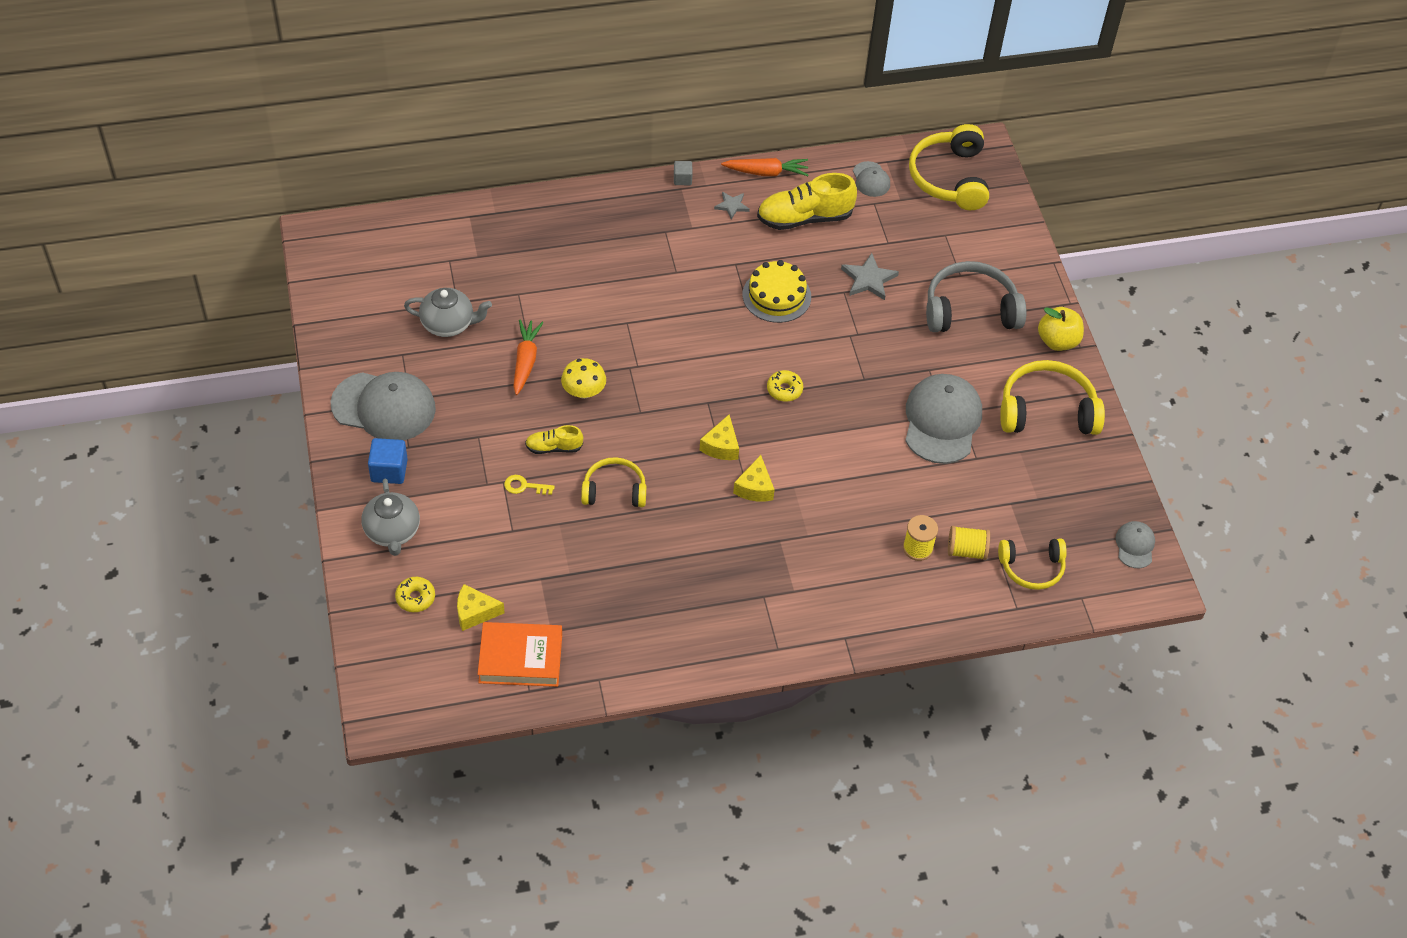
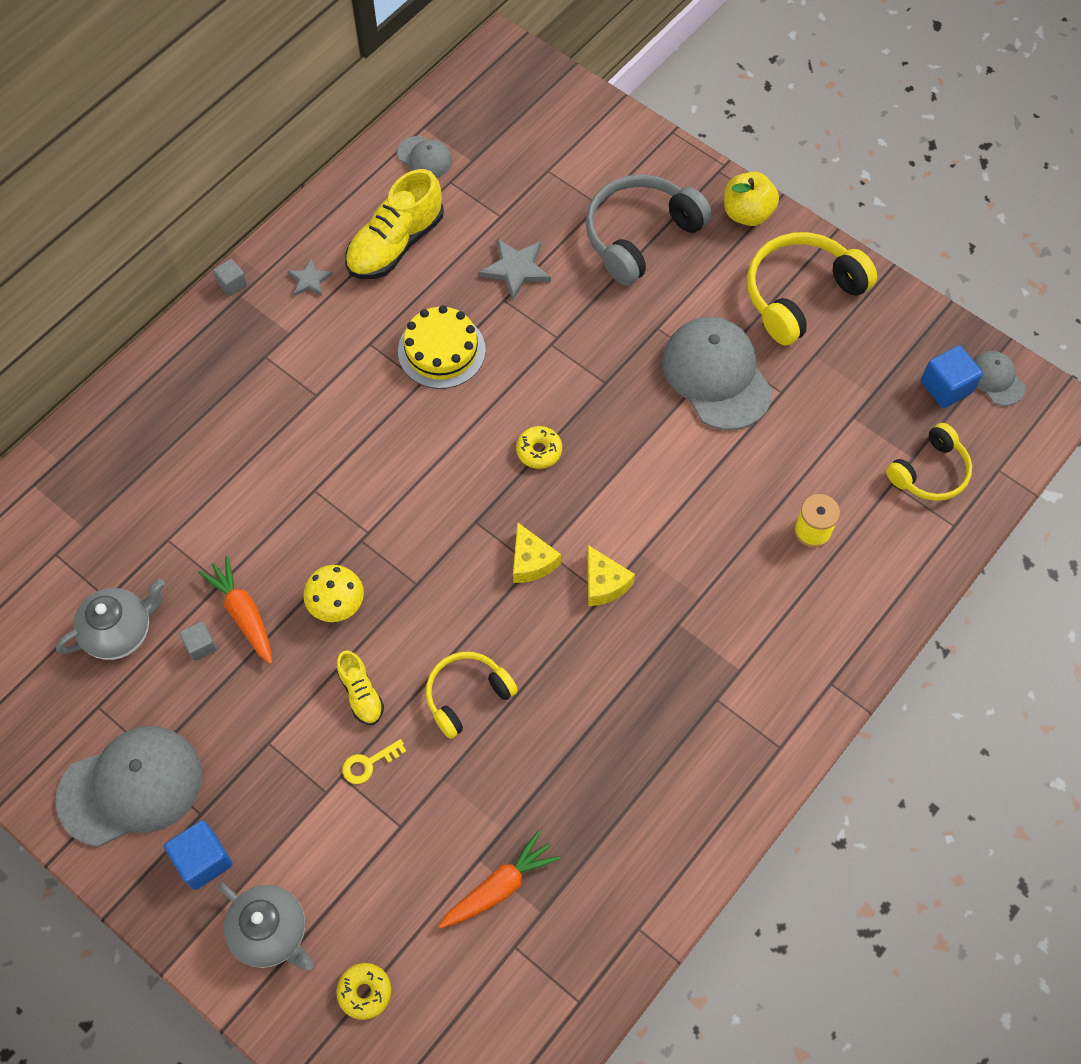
camera: 35 degrees left, 10 degrees up
yellow cheese [457,584,505,631] -> none
orange book [478,622,562,687] -> none
yellow shoe [525,425,583,454] -> yellow shoe turned 75 degrees counterclockwise [337,651,384,725]
orange carrot [721,158,808,176] -> orange carrot moved to [439,830,561,928]
yellow headphones [909,124,989,210] -> none
yellow spool [948,526,990,560] -> none
none -> grey cube [179,622,217,661]
none -> blue cube [921,345,983,408]

